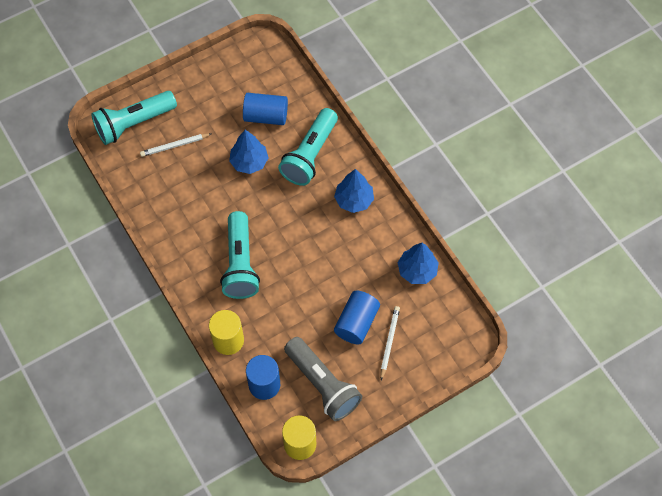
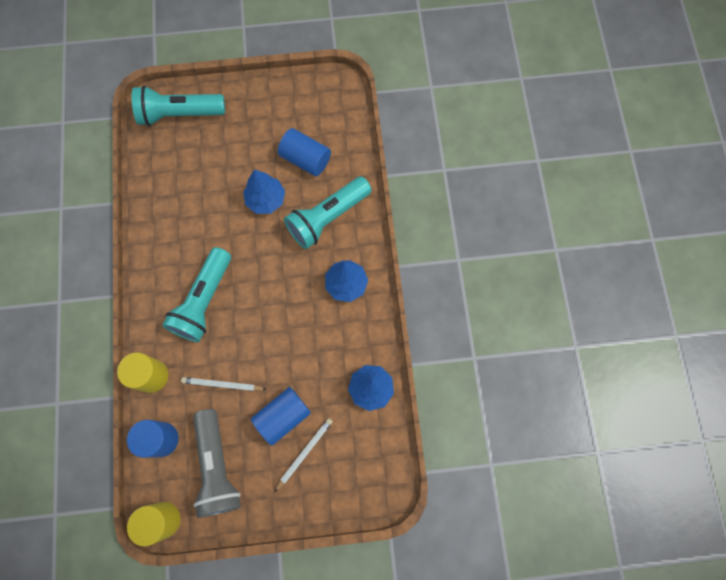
camera: 25 degrees right, 10 degrees up
white pencil [140,133,211,157] -> white pencil moved to [181,377,266,391]

